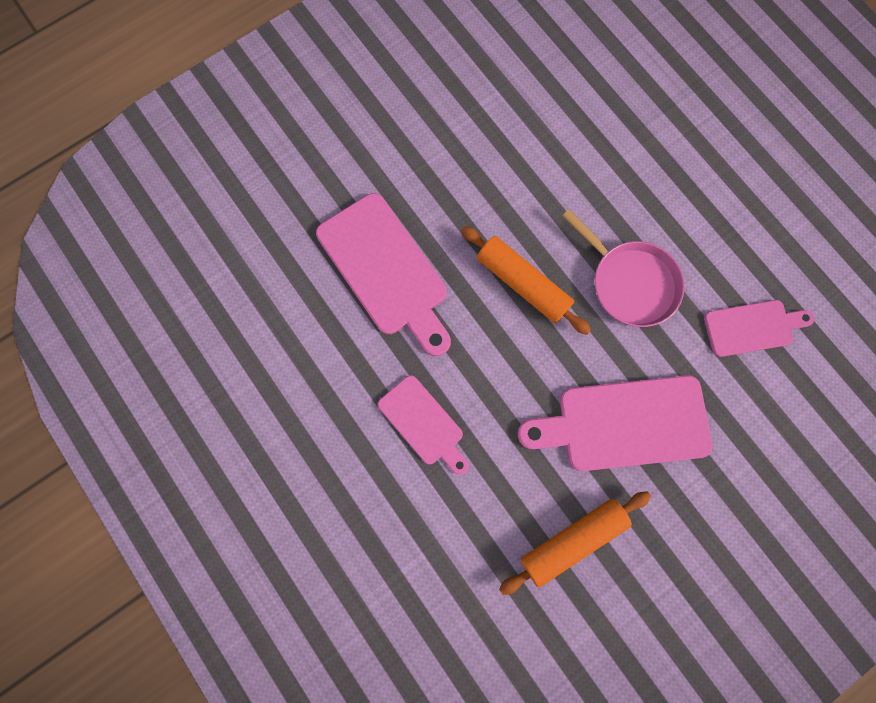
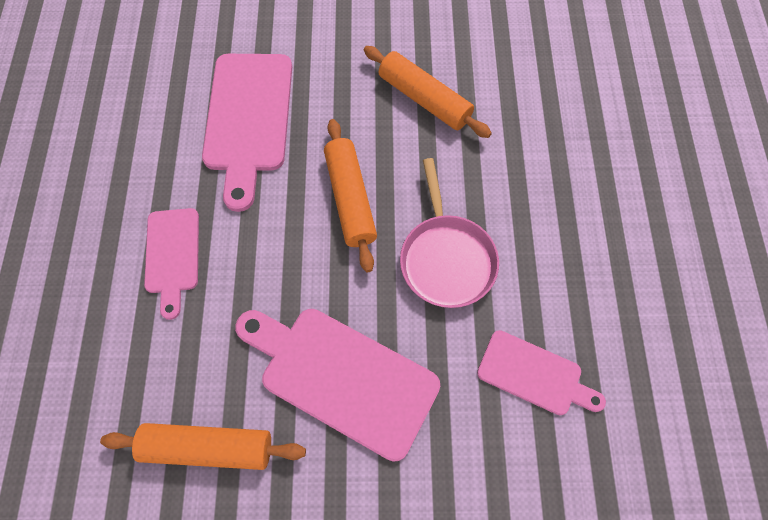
camera: 35 degrees right, 10 degrees down
none -> orange rolling pin [364,46,492,138]

